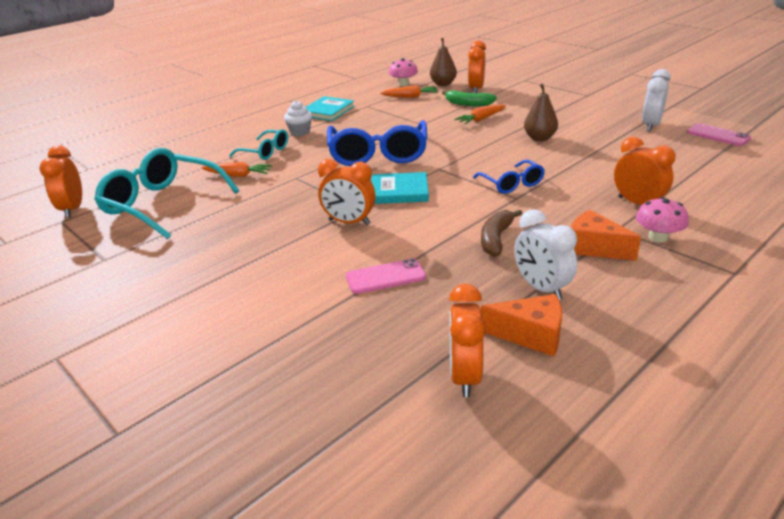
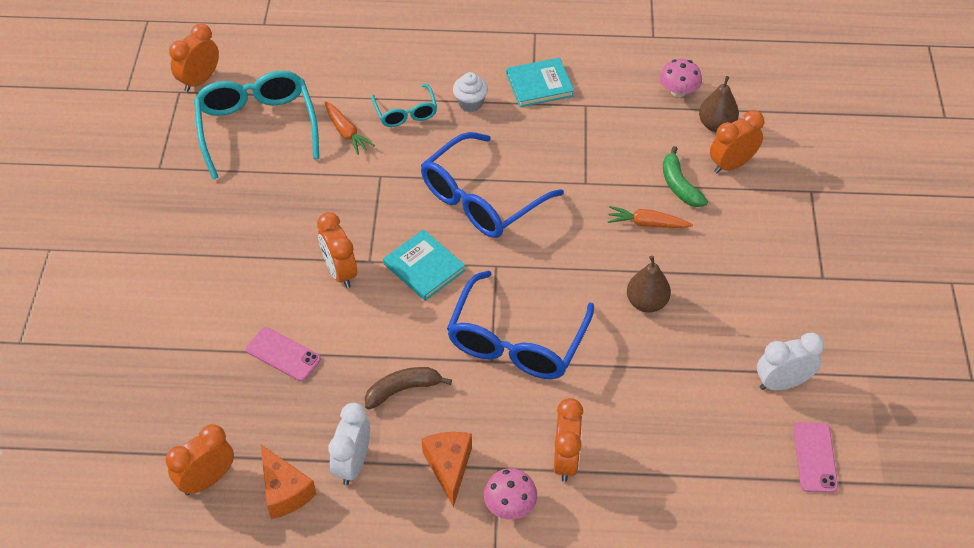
camera: 45 degrees right, 20 degrees up
orange carrot [381,85,438,98] -> none
blue glasses [473,160,545,194] -> blue glasses [447,271,594,379], size x1.88

